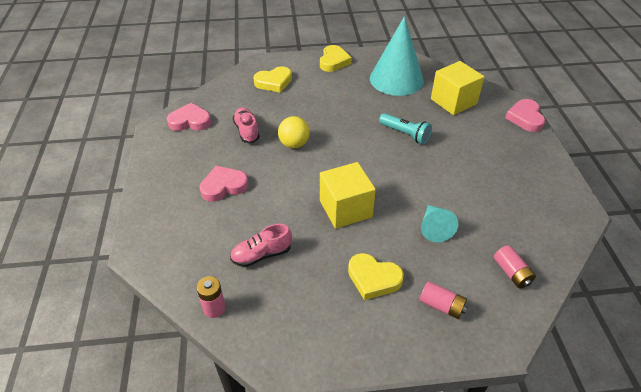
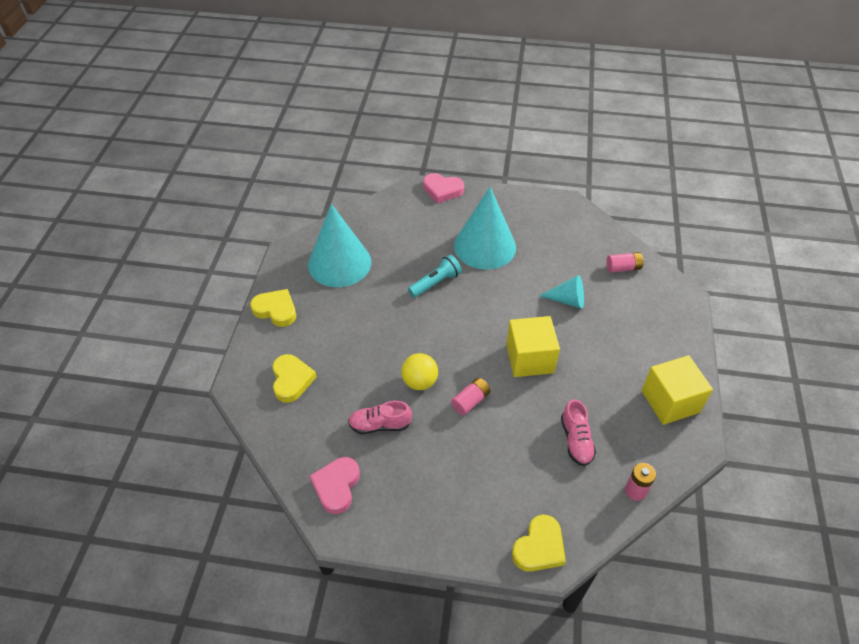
camera: 75 degrees left, 5 degrees up
pink heart [199,166,249,202] -> none
yellow heart [348,253,404,300] -> yellow heart moved to [512,514,566,572]
pink battery [420,281,467,319] -> pink battery moved to [451,378,490,415]
yellow cube [431,61,484,115] -> yellow cube moved to [641,355,713,425]
none -> turquoise cone [454,187,516,270]

